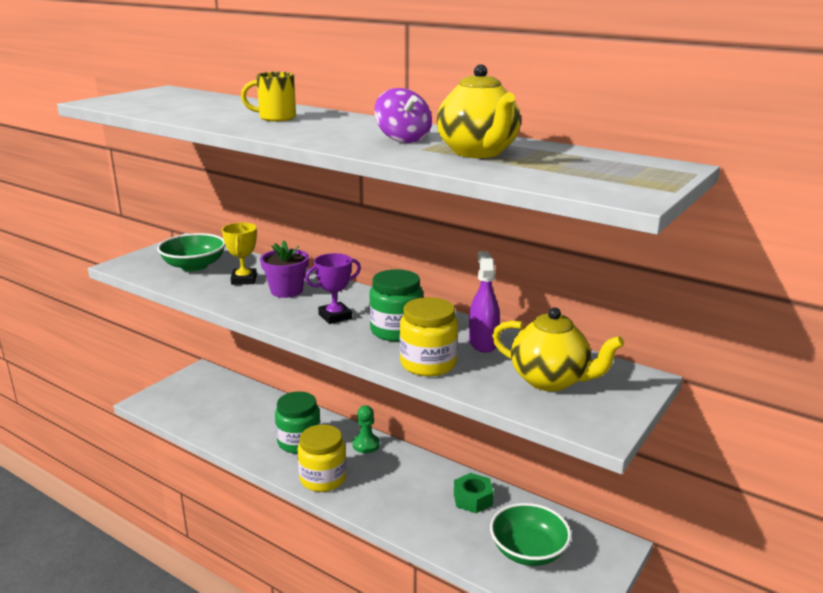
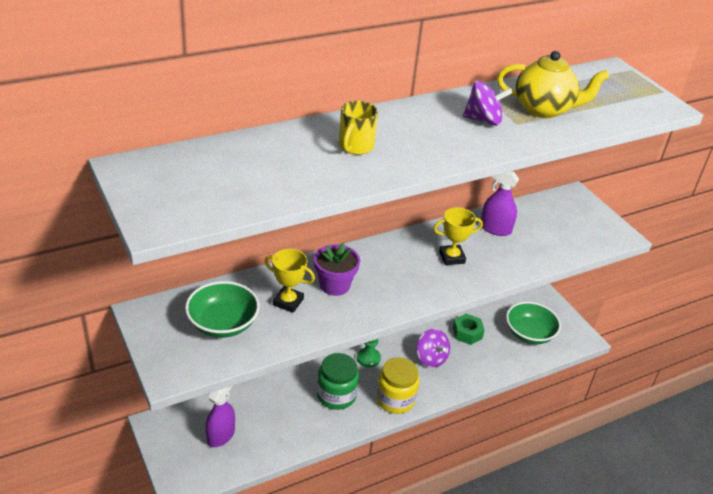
camera: 65 degrees left, 15 degrees up
purple trophy [305,253,361,324] -> none
green jar [369,269,423,341] -> yellow trophy [433,207,483,265]
yellow jar [400,297,458,376] -> none
yellow teapot [492,307,624,391] -> none
none -> purple spray bottle [205,386,235,447]
none -> purple spinning top [416,329,450,368]

